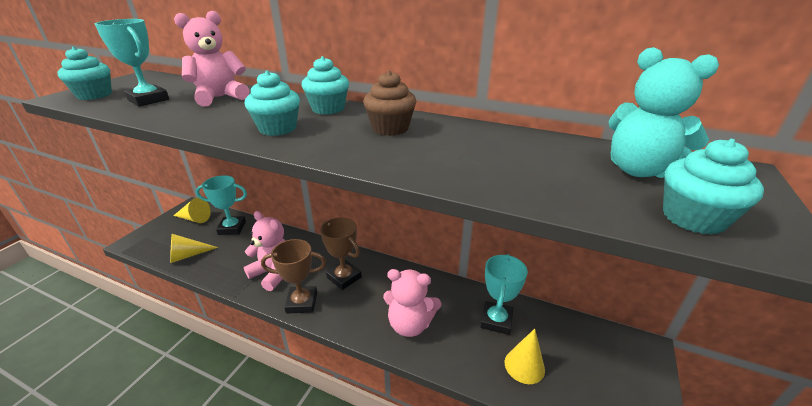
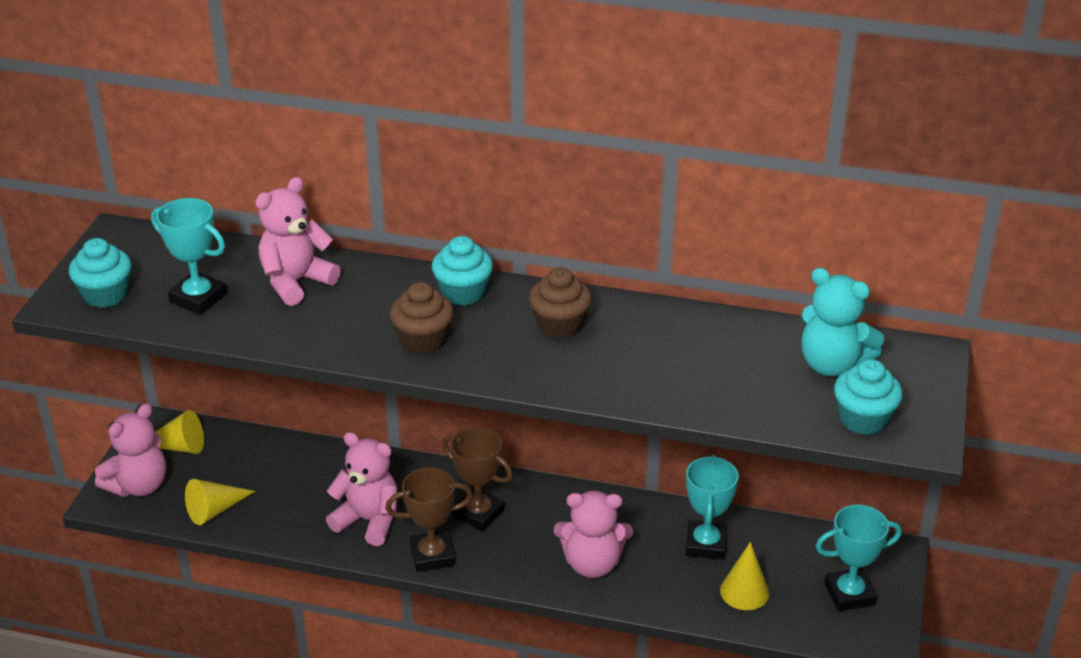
camera: 10 degrees left, 5 degrees up
turquoise trophy [196,175,247,235] -> turquoise trophy moved to [816,505,902,611]
turquoise cupcake [245,71,300,136] -> brown cupcake [390,282,454,354]
none -> pink teddy bear [95,403,166,497]

